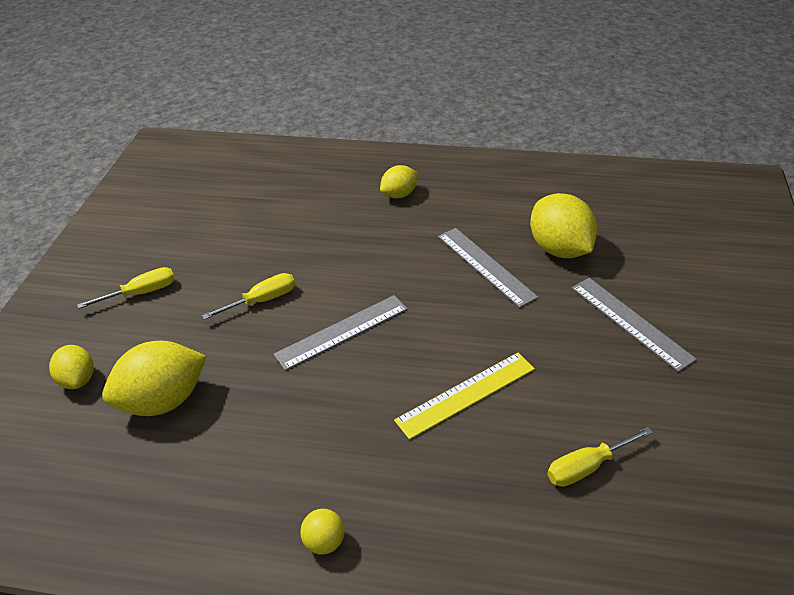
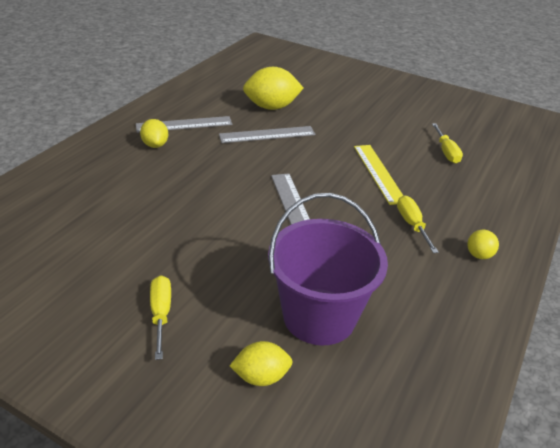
camera: 75 degrees left, 5 degrees down
yellow lemon [102,341,207,416] -> purple bucket [268,193,388,345]
yellow screwdriver [202,273,295,320] -> yellow screwdriver moved to [397,196,439,253]
grey ruler [572,278,697,372] -> grey ruler moved to [136,116,232,133]

